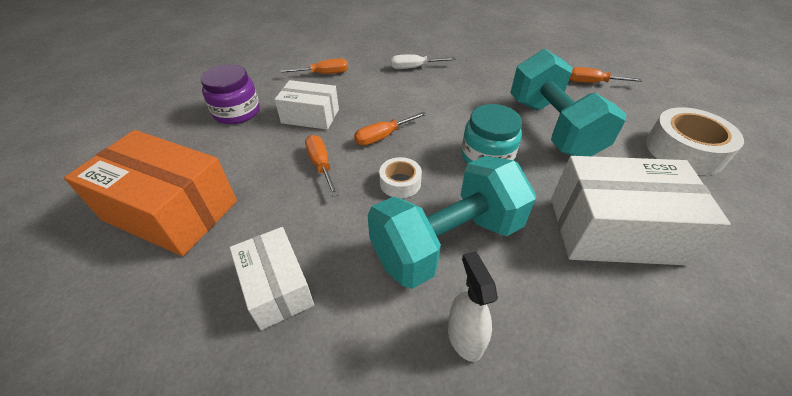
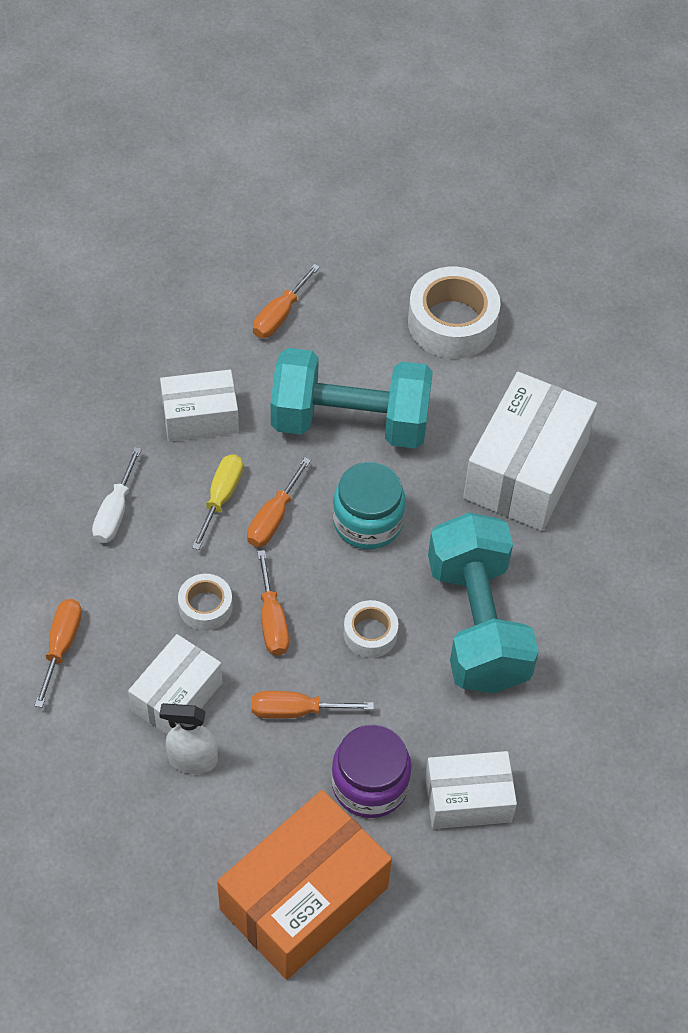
camera: 70 degrees left, 10 degrees up
purple jar [201,64,260,124] -> purple jar moved to [331,725,412,818]
white spray bottle [448,251,498,362] -> white spray bottle moved to [159,703,218,774]
none -> white box [160,370,239,442]
none -> white tape [178,574,233,631]
none -> yellow screwdriver [192,454,243,550]
none -> orange screwdriver [247,457,311,547]

